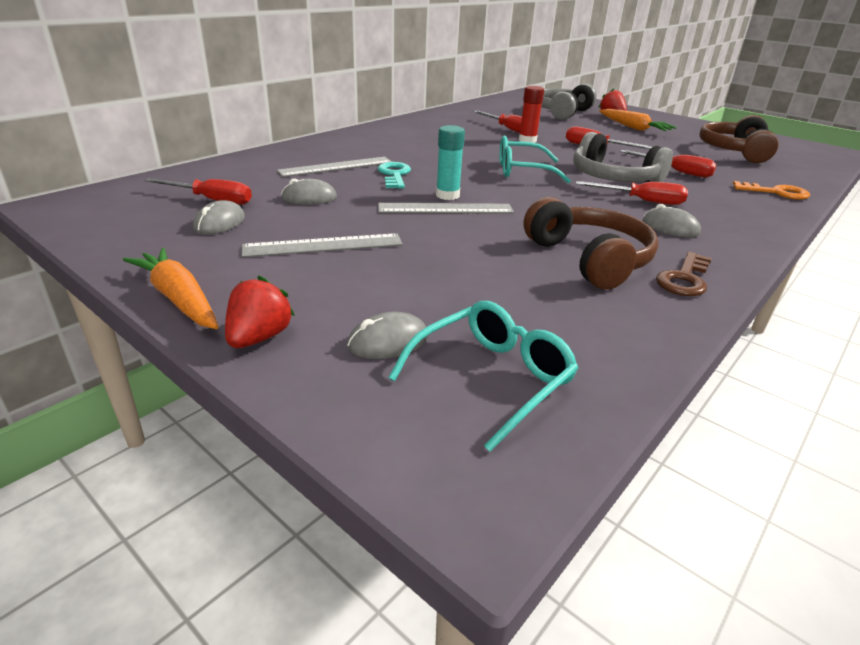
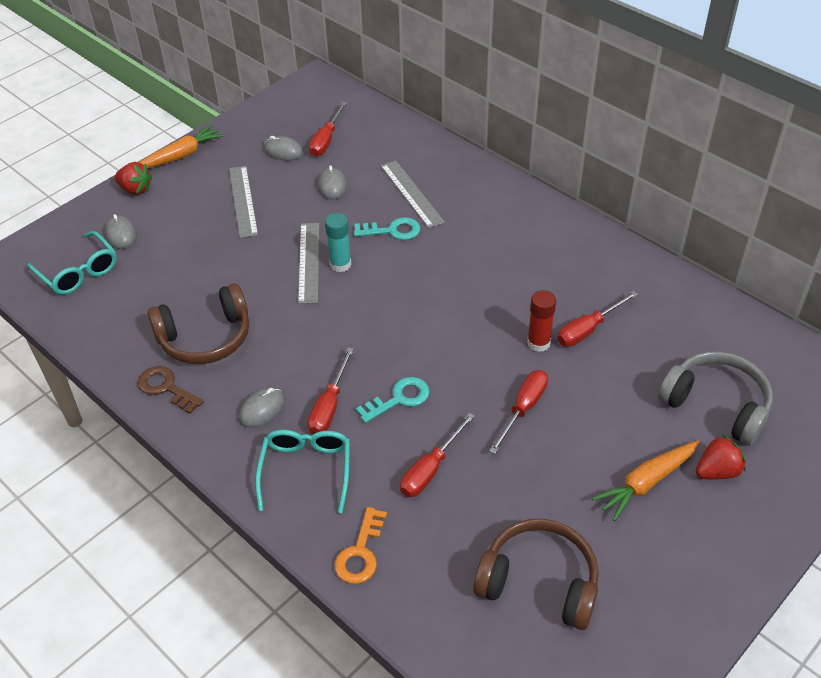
camera: 95 degrees right, 15 degrees up
turquoise glasses [499,135,571,183] -> turquoise glasses moved to [255,430,350,513]
grey headphones [573,132,673,182] -> turquoise key [356,377,430,423]

